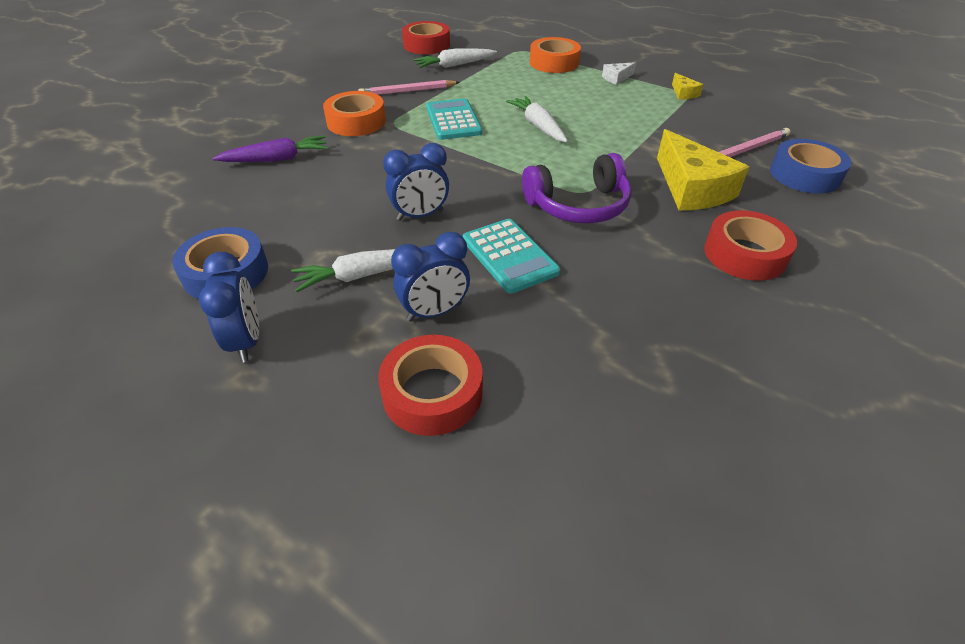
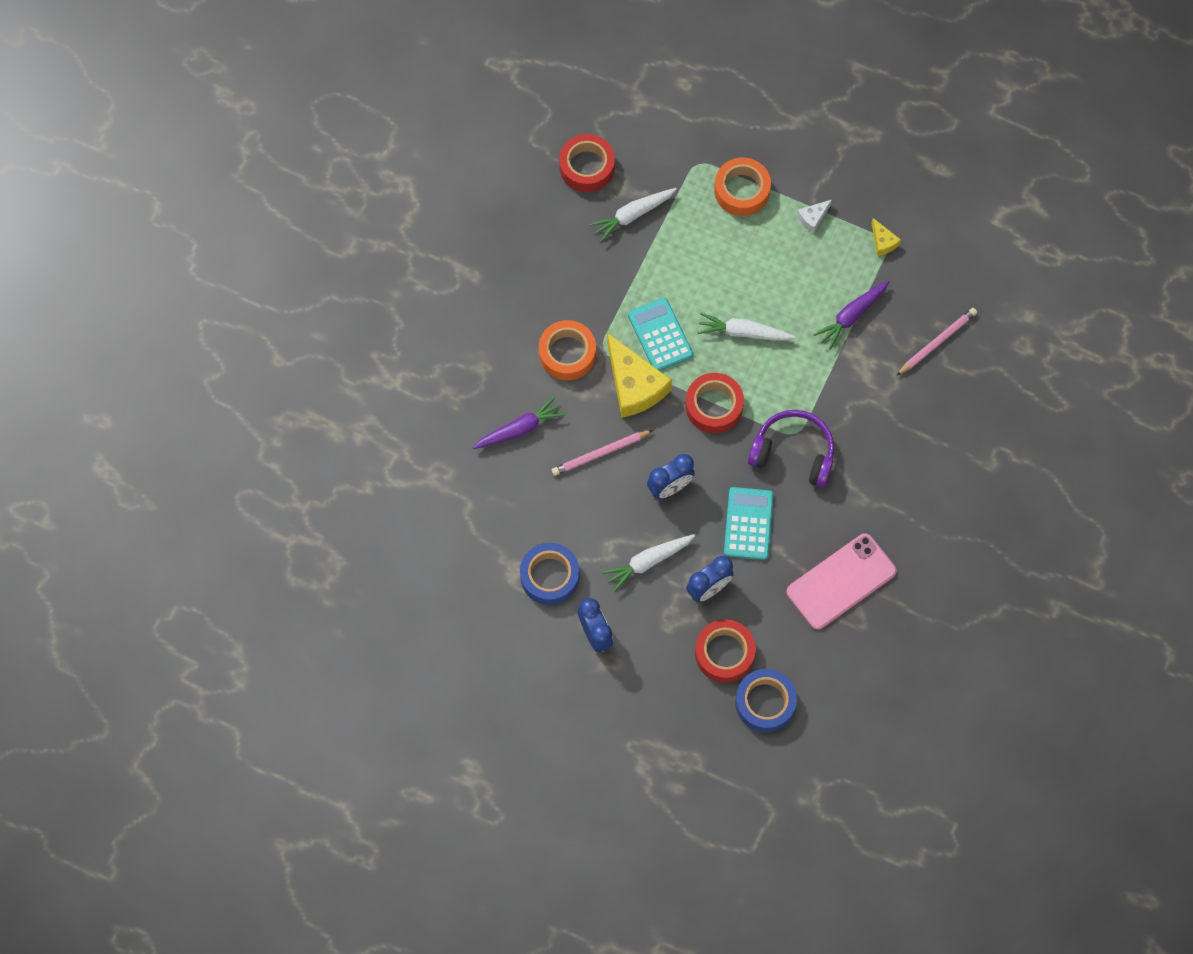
camera: 10 degrees left, 25 degrees up
pink pencil [358,80,460,95] -> pink pencil moved to [552,430,653,476]
turquoise calculator [462,219,560,294] -> turquoise calculator turned 135 degrees counterclockwise [724,487,774,560]
white carrot [506,96,568,142] -> white carrot turned 45 degrees counterclockwise [698,313,795,341]
purple headphones [522,153,632,223] -> purple headphones turned 135 degrees counterclockwise [748,410,834,487]
yellow cheese [657,129,749,211] -> yellow cheese moved to [607,333,672,418]
red tape [704,210,797,281] -> red tape moved to [685,373,744,433]
blue tape [770,139,851,193] -> blue tape moved to [735,669,797,732]
none -> pink phone [786,533,897,630]
none -> purple carrot [813,280,889,350]

